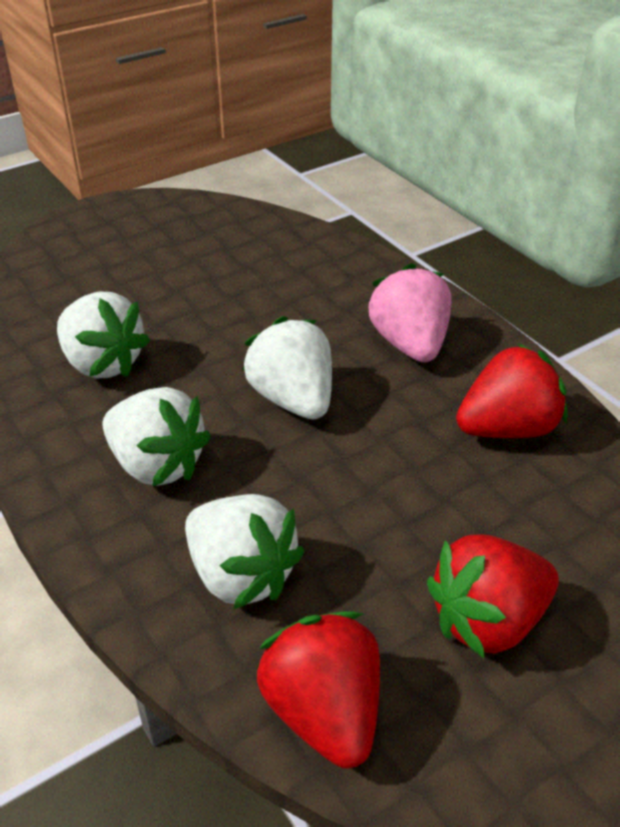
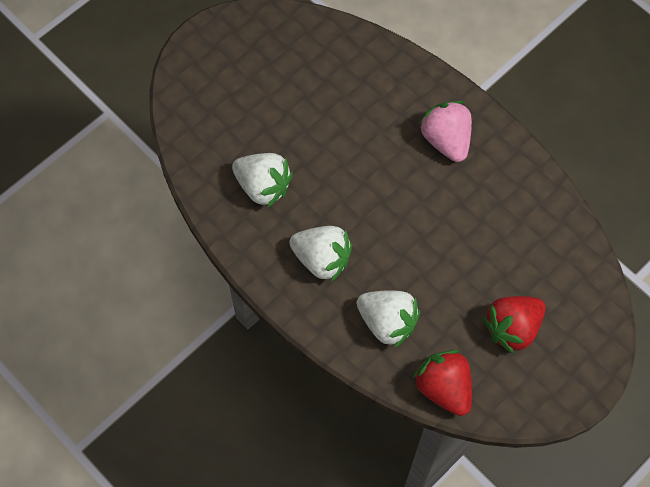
camera: 10 degrees left, 25 degrees up
white strawberry [242,316,332,419] -> none
red strawberry [456,343,567,438] -> none

